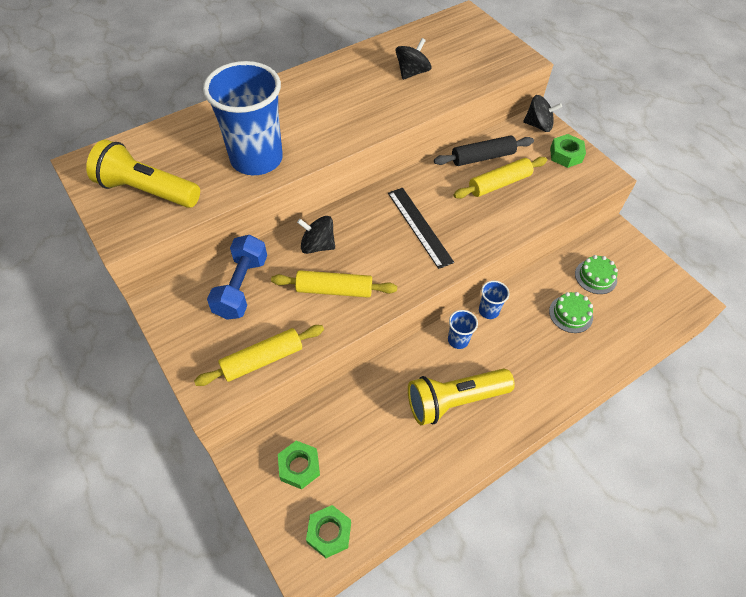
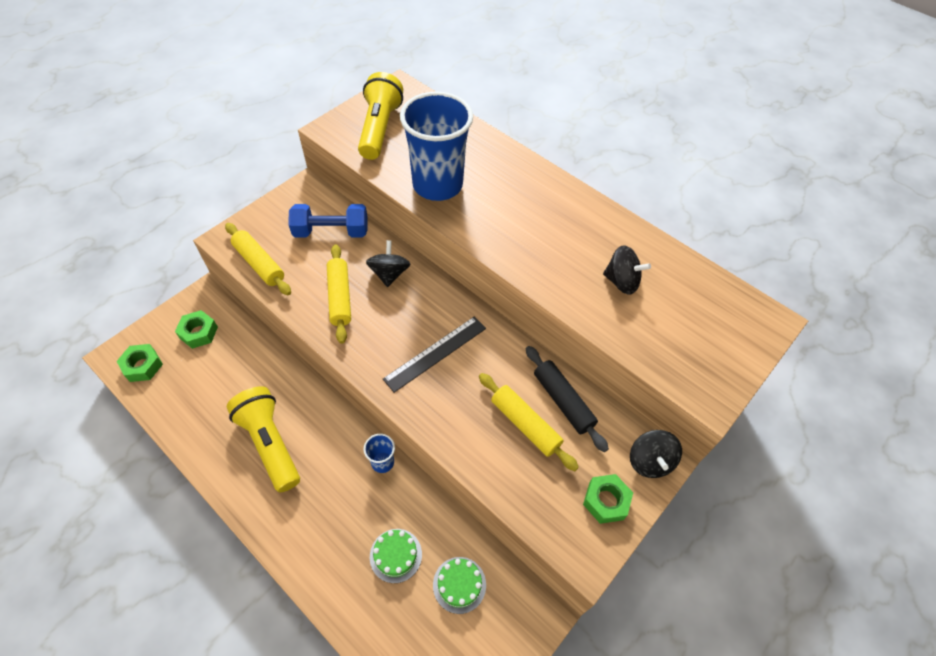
camera: 75 degrees right, 0 degrees up
blue cup [448,310,478,349] -> none

